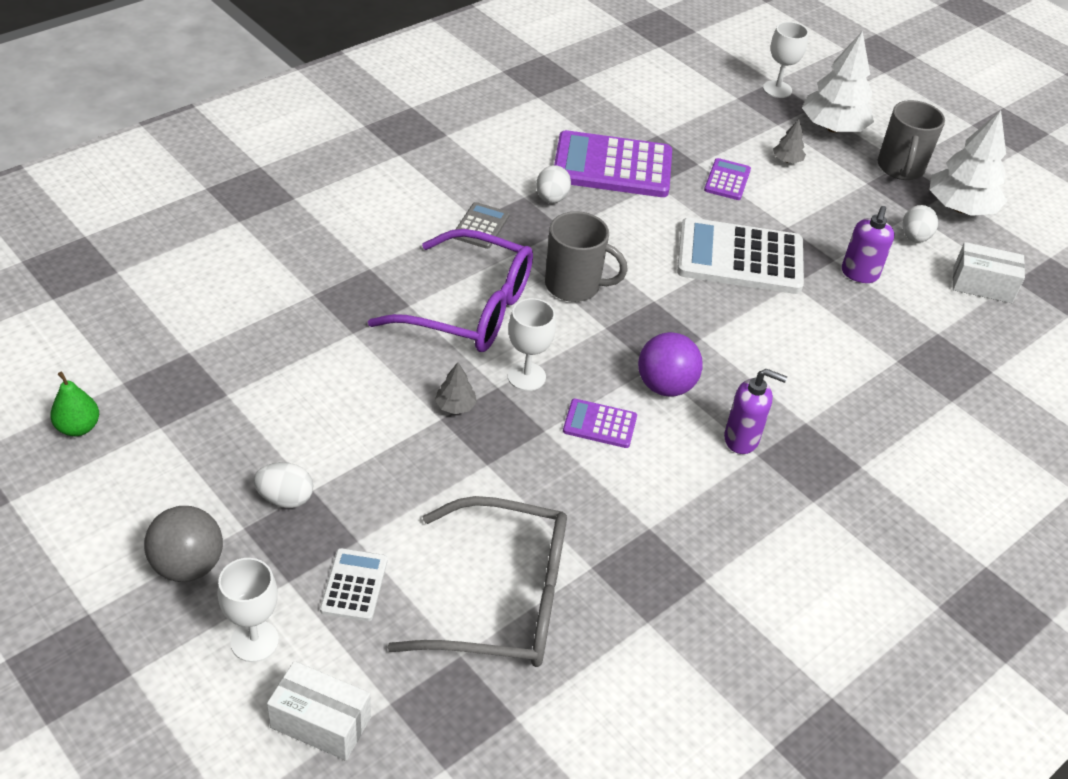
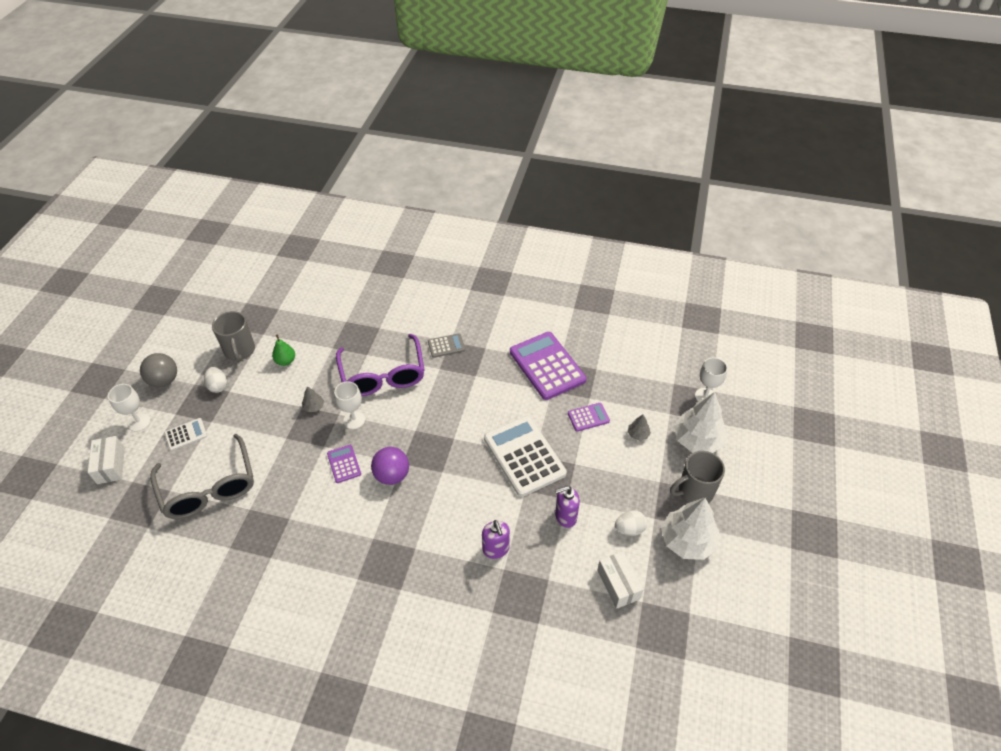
camera: 60 degrees right, 5 degrees up
green pear [50,372,99,436] -> green pear moved to [272,334,295,366]
white egg [536,165,571,203] -> none
grey mug [545,211,628,302] -> grey mug moved to [212,311,255,362]
purple soap dispenser [724,369,787,454] -> purple soap dispenser moved to [482,520,510,559]

